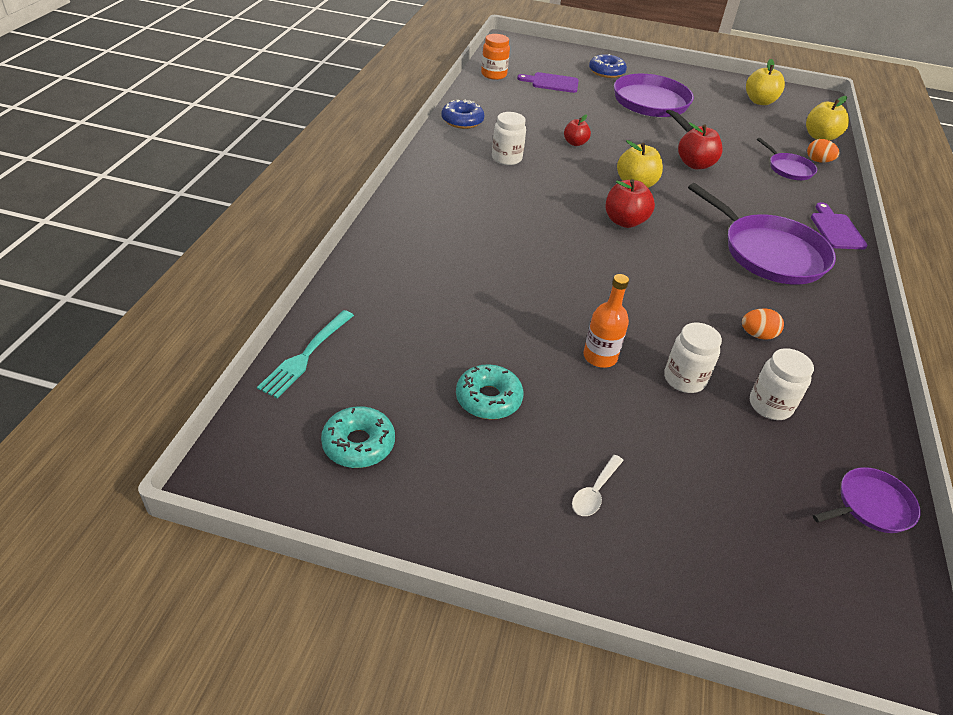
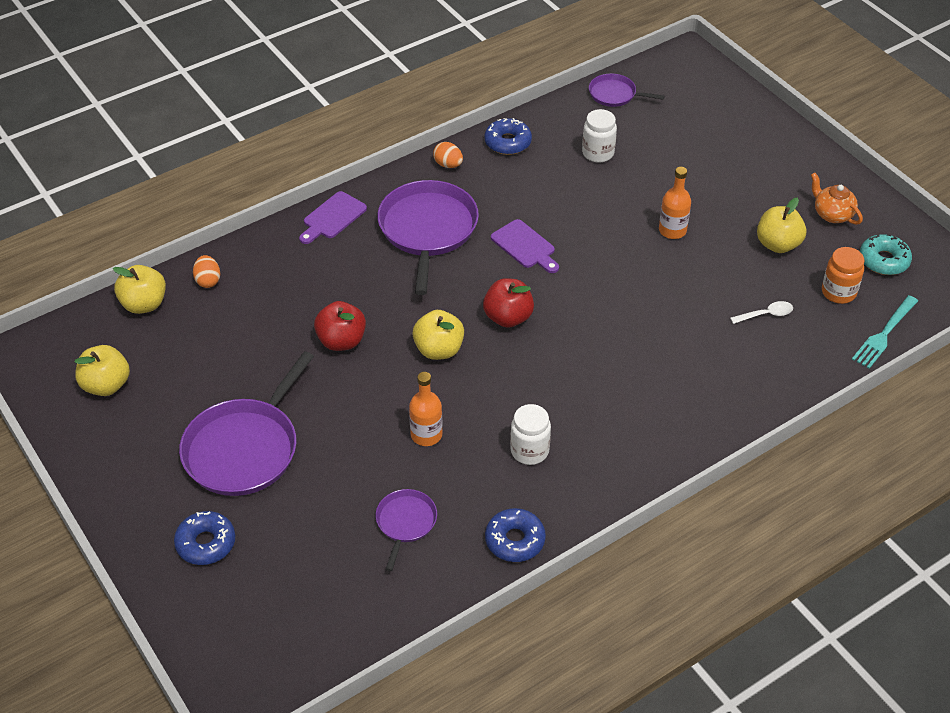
camera: 135 degrees left, 5 degrees up
turquoise fork [257,310,354,398] -> turquoise fork turned 150 degrees clockwise [852,295,918,369]
turquoise donut [456,364,524,419] -> yellow apple [757,198,806,253]
orange jar [481,34,510,80] -> orange jar moved to [822,247,864,304]
purple cutting board [517,72,579,93] -> purple cutting board moved to [491,219,559,273]
red apple [564,114,591,146] -> orange bottle [409,372,442,446]
white spoon [572,455,624,516] -> white spoon moved to [730,301,793,324]
white jar [664,323,722,393] -> none
orange egg [742,309,784,340] -> orange egg moved to [433,142,463,168]
purple pan [757,138,817,180] -> purple pan moved to [376,489,437,571]
none -> blue donut [484,118,532,155]
none -> orange teapot [811,173,863,225]

